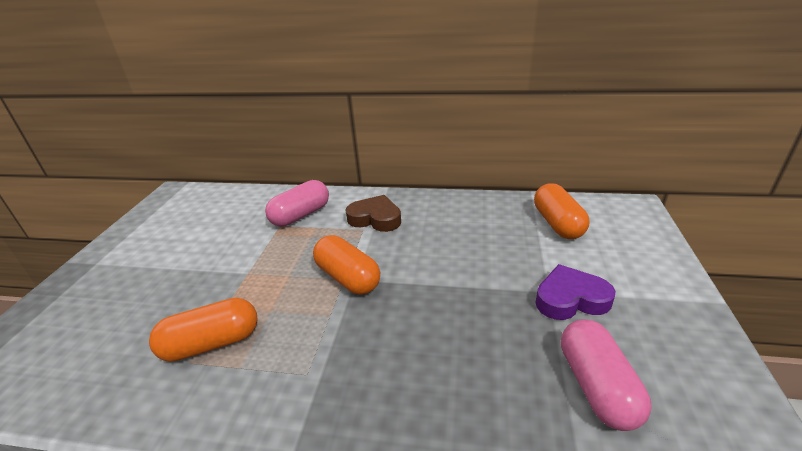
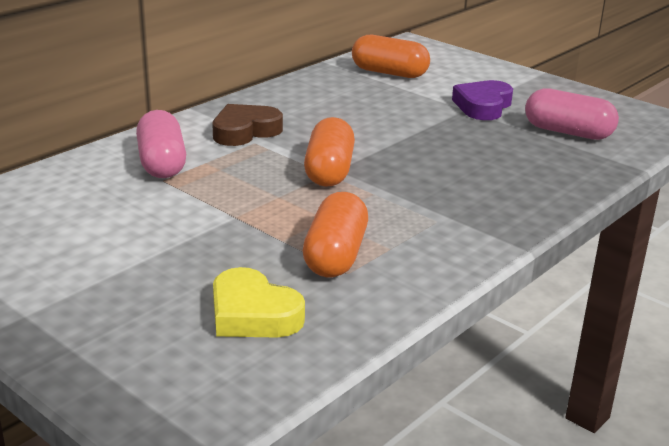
camera: 60 degrees left, 5 degrees down
orange capsule [313,235,380,294] -> orange capsule turned 75 degrees counterclockwise [304,117,355,187]
none -> yellow heart [213,267,305,338]

